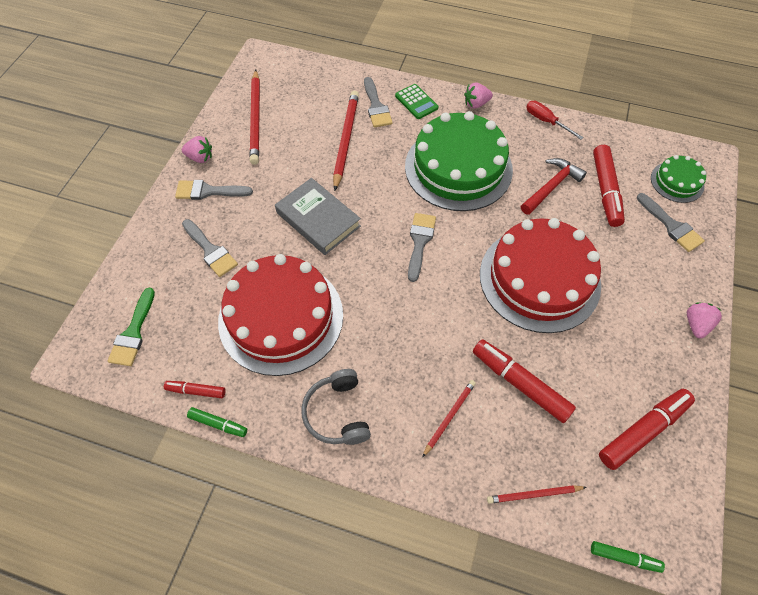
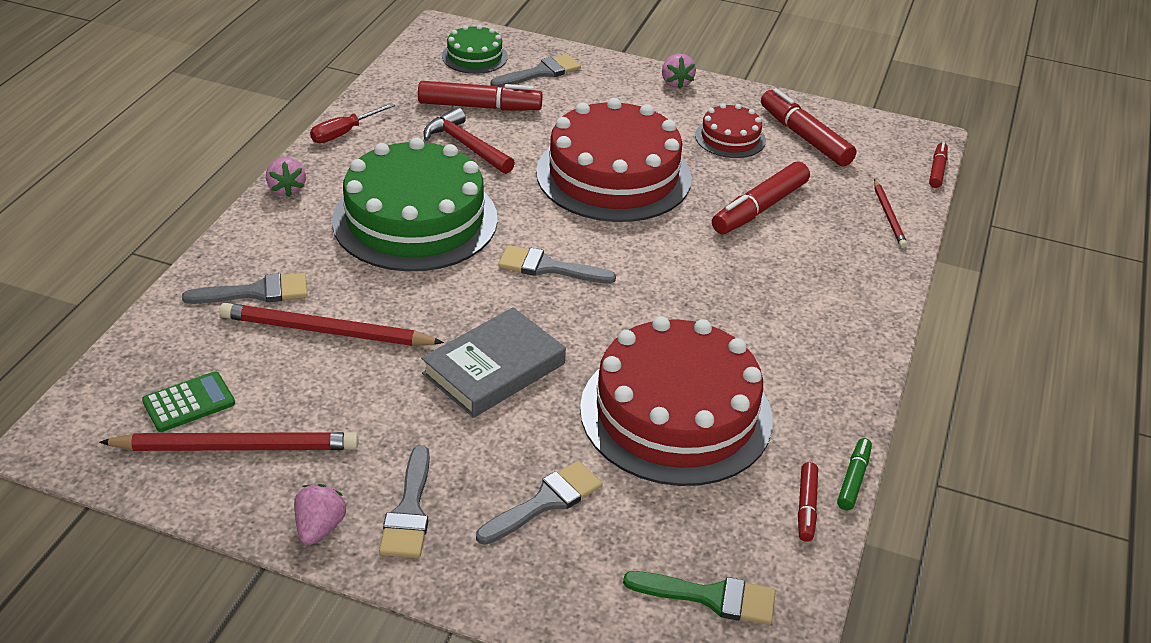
camera: 90 degrees left, 20 degrees down
grey headphones [301,369,371,445] -> none
green calculator [395,84,439,119] -> green calculator moved to [142,371,235,432]
red pencil [422,380,476,457] -> none
green marker [591,541,665,573] -> red marker [929,142,948,188]
pink strawberry [687,302,722,338] -> pink strawberry turned 120 degrees counterclockwise [662,53,696,88]
none -> red cake [695,103,766,158]

